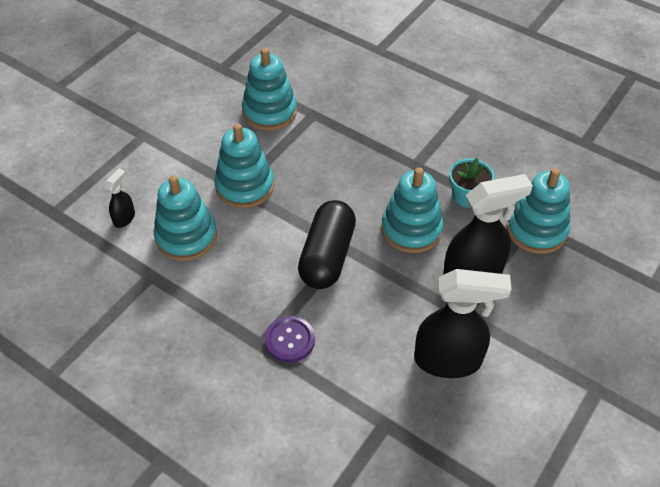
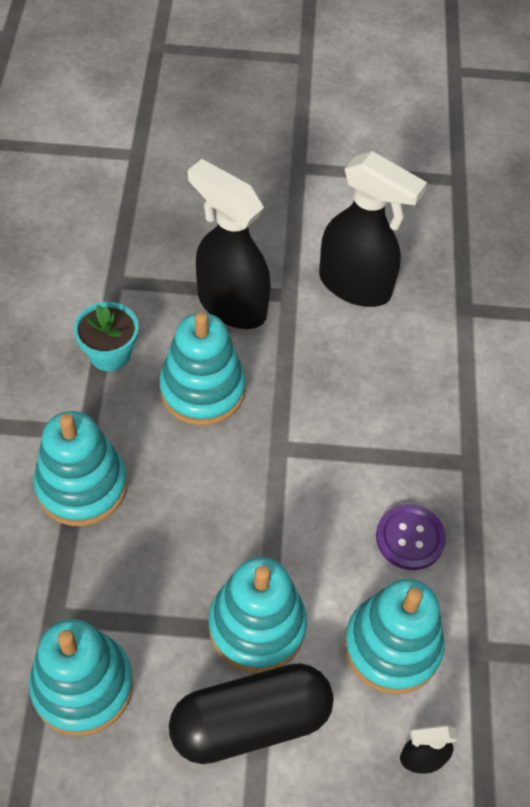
camera: 125 degrees left, 5 degrees up
purple button [265,316,315,362] -> purple button moved to [376,504,446,570]
black capsule [298,200,356,289] -> black capsule moved to [169,663,334,764]
black spray bottle [414,269,512,378] -> black spray bottle turned 150 degrees clockwise [319,151,427,307]
turquoise stacking toy [506,168,570,254] -> turquoise stacking toy moved to [33,411,127,526]

